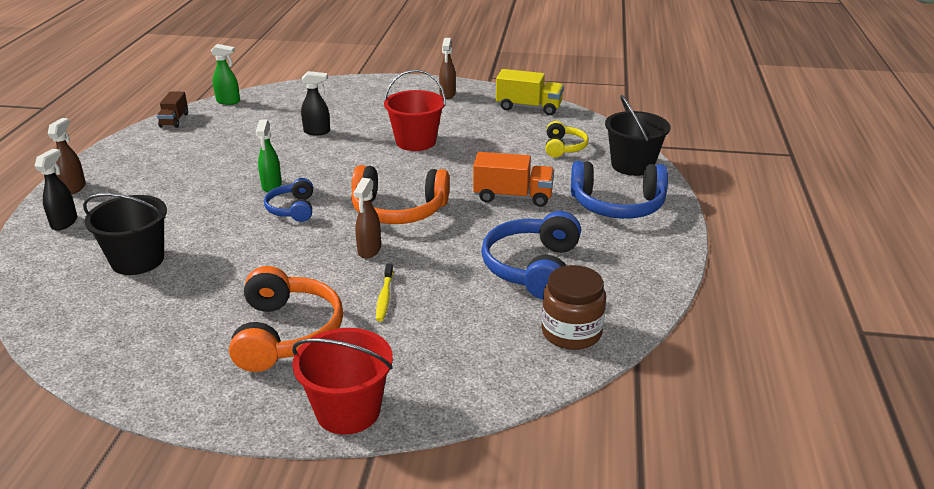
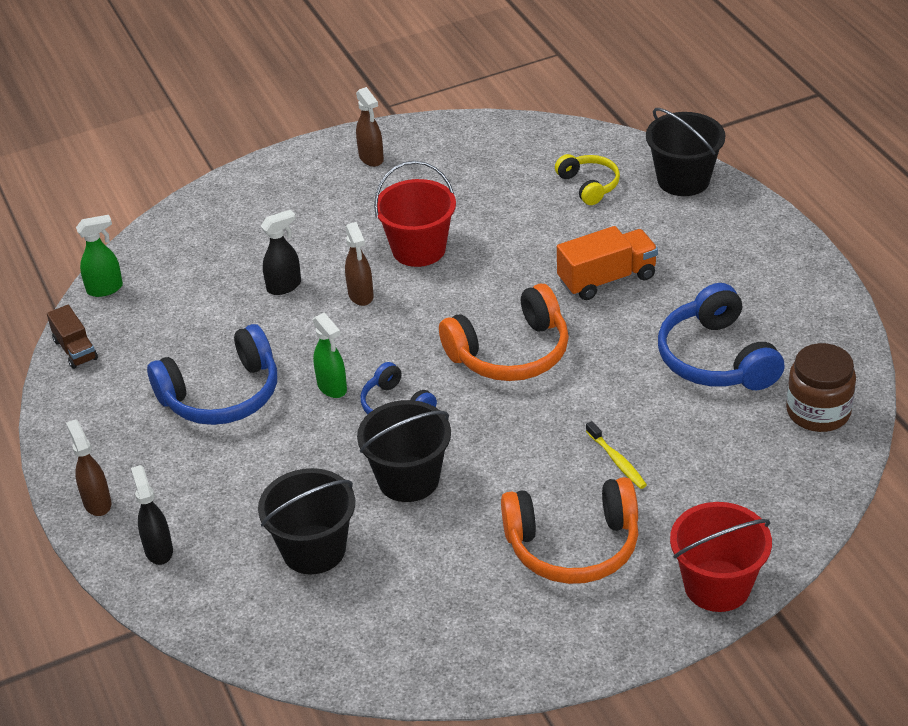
camera: 30 degrees left, 10 degrees up
orange headphones [229,266,343,372] -> orange headphones turned 120 degrees clockwise [501,477,638,584]
brown spray bottle [353,178,381,259] -> brown spray bottle moved to [345,222,374,306]
yellow truck [496,69,564,115] -> none
blue headphones [571,161,668,219] -> blue headphones moved to [147,324,277,425]
none -> black bucket [357,400,451,502]

